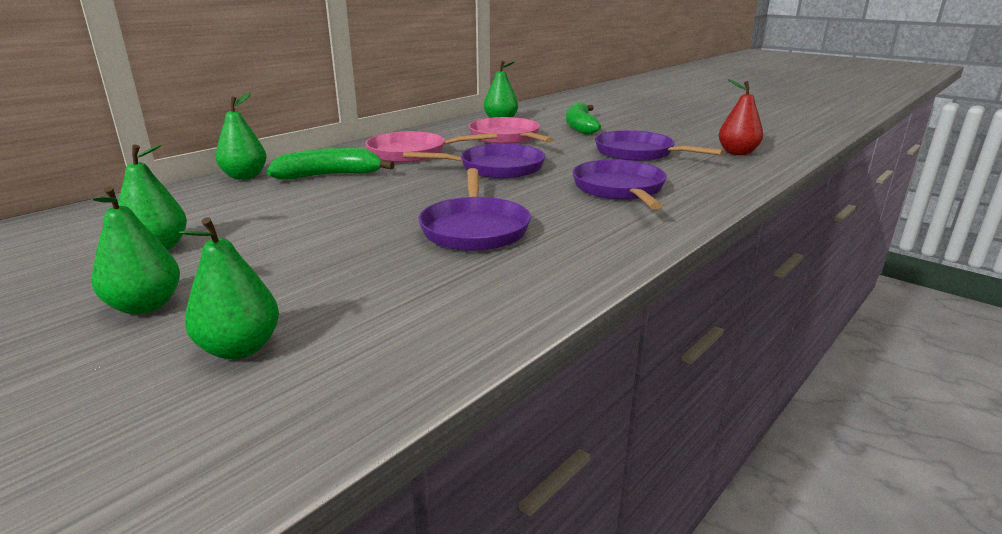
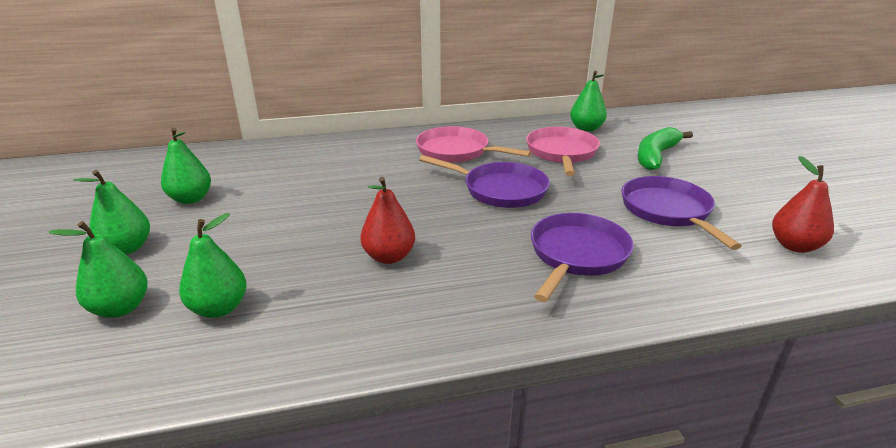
camera: 35 degrees right, 5 degrees up
green pear [215,92,267,180] -> green pear moved to [179,213,247,318]
green banana [266,148,395,180] -> none
purple pan [418,168,531,251] -> red pear [360,177,415,264]

